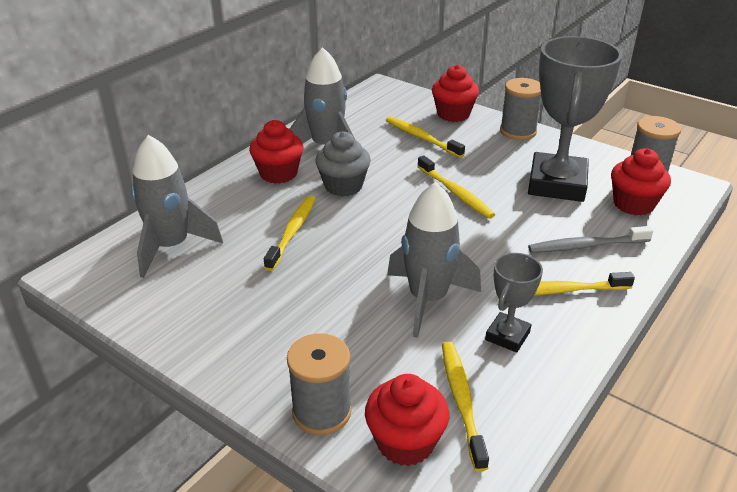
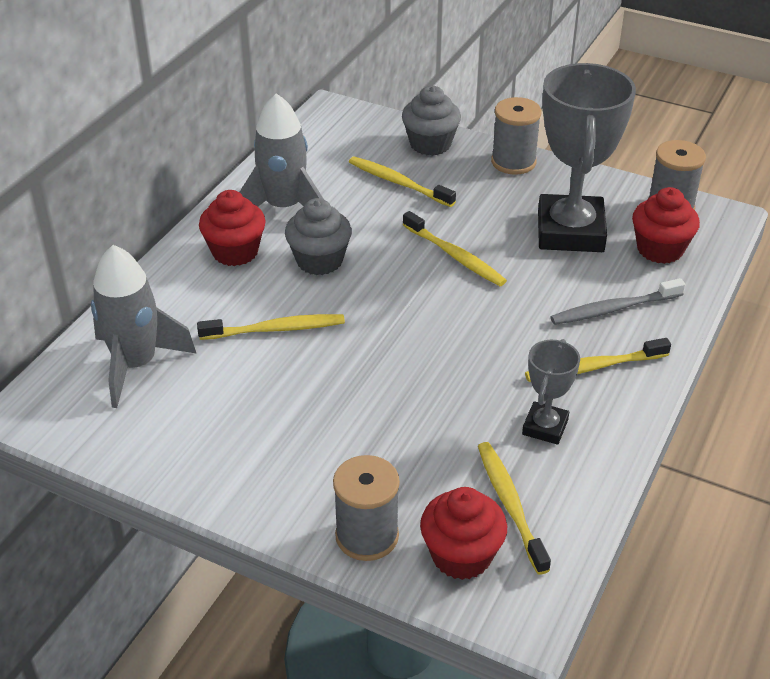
camera: 10 degrees left, 5 degrees up
yellow toothbrush [264,196,316,271] -> yellow toothbrush turned 75 degrees clockwise [197,314,345,340]
grey rocket [387,182,481,338] -> none
red cupcake [432,65,479,122] -> grey cupcake [402,86,461,156]

